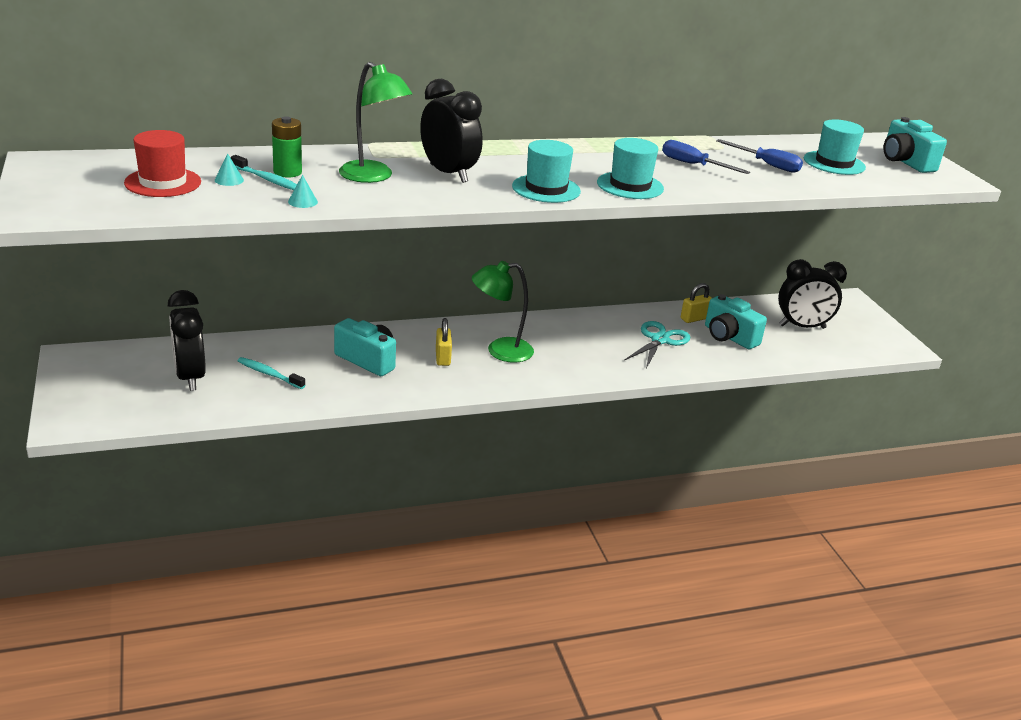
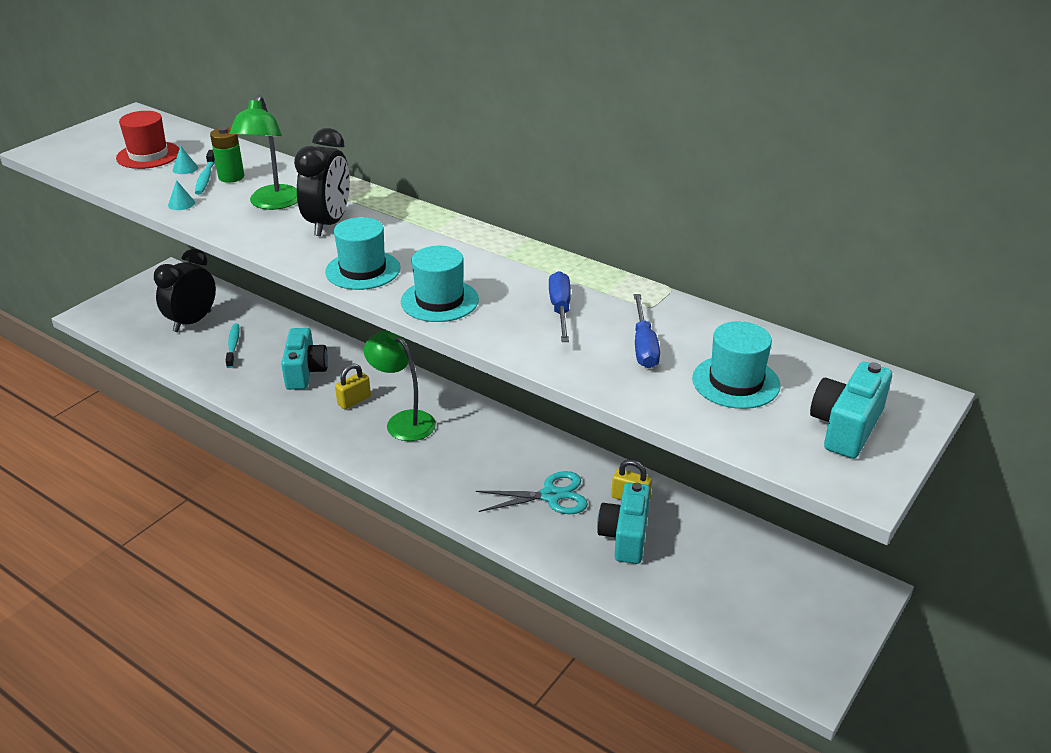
camera: 55 degrees right, 5 degrees up
black clock [778,259,847,329] -> none

